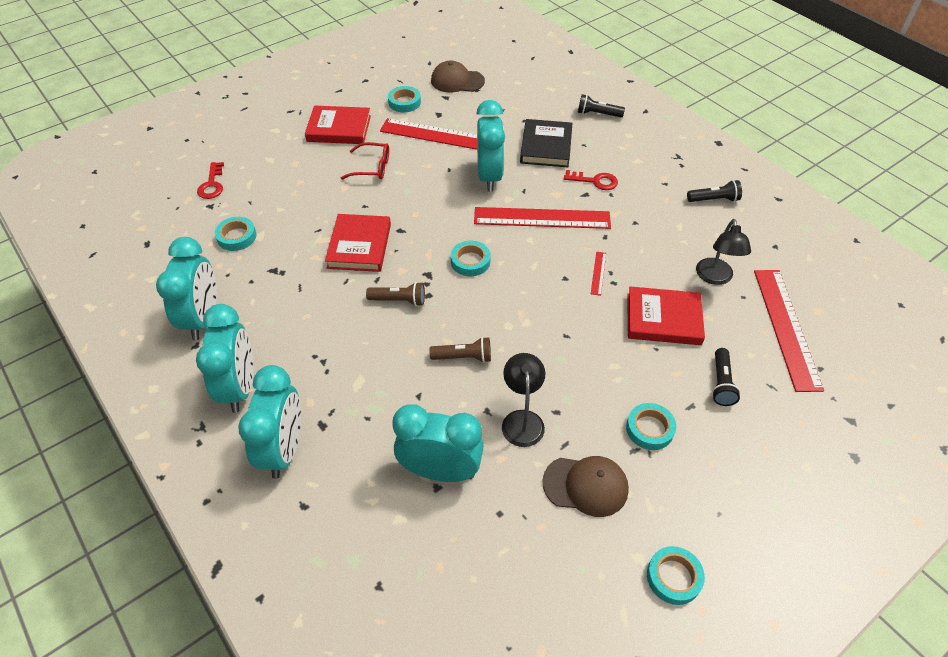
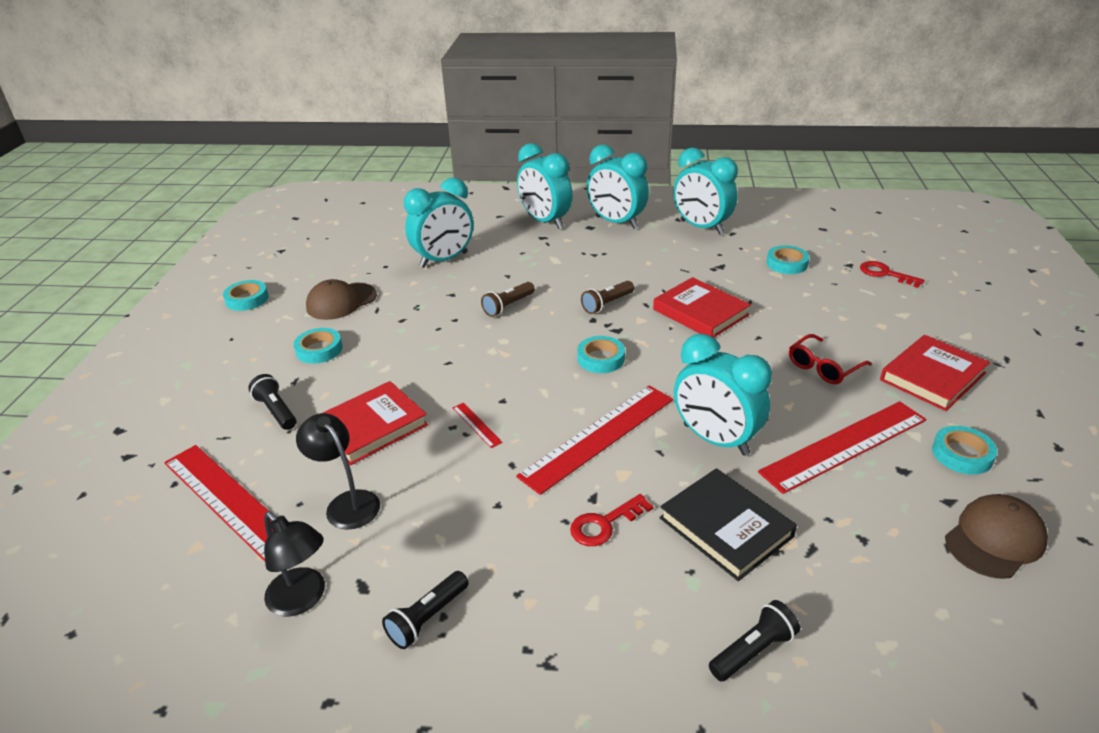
camera: 135 degrees right, 15 degrees down
black lamp [502,353,545,447] -> black lamp moved to [264,512,325,617]

